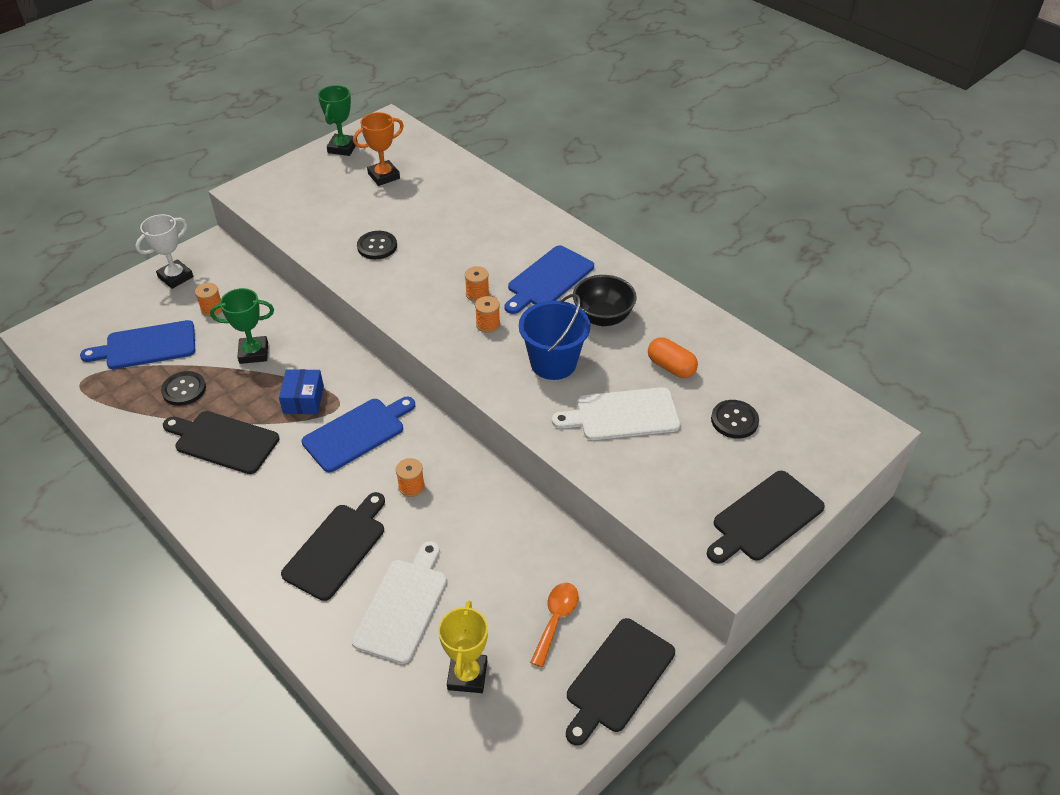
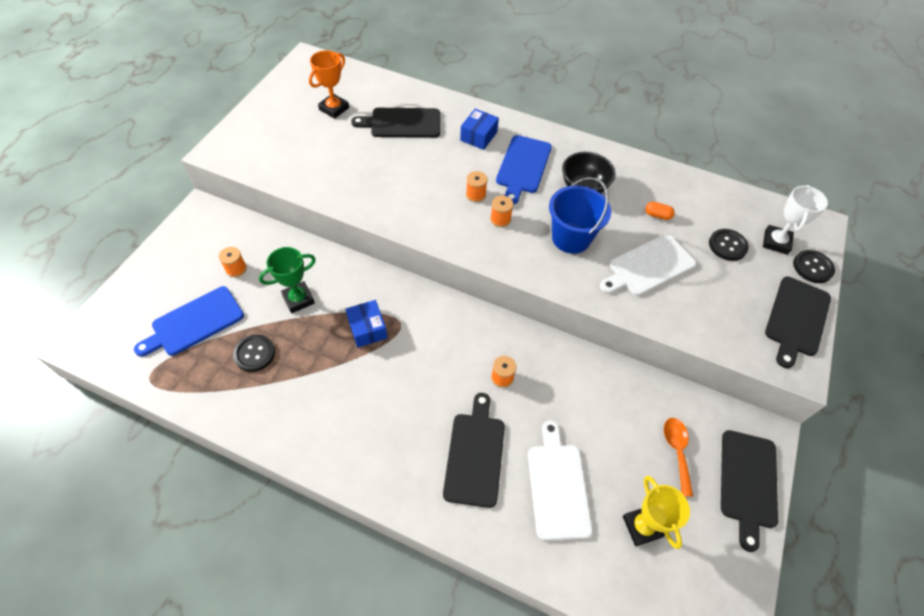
camera: 25 degrees left, 10 degrees up
white trophy [136,214,193,289] -> white trophy moved to [763,185,828,255]
black cutting board [163,411,279,474] -> black cutting board moved to [351,108,440,138]
blue cutting board [302,397,415,472] -> none
green trophy [318,85,356,156] -> none
black button [357,231,397,259] -> black button moved to [793,250,835,283]
orange capsule [648,337,698,378] -> orange capsule [645,202,675,220], size x0.64
none -> blue box [460,109,499,150]

